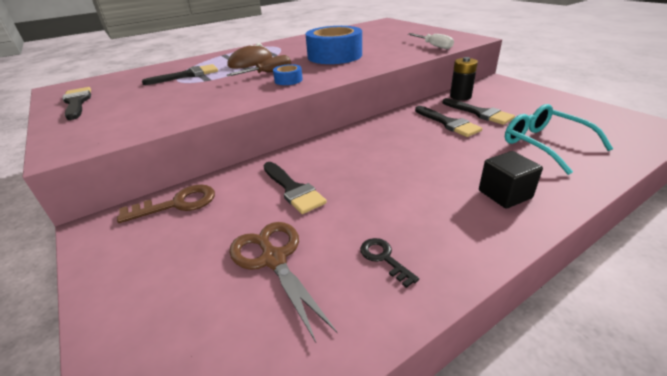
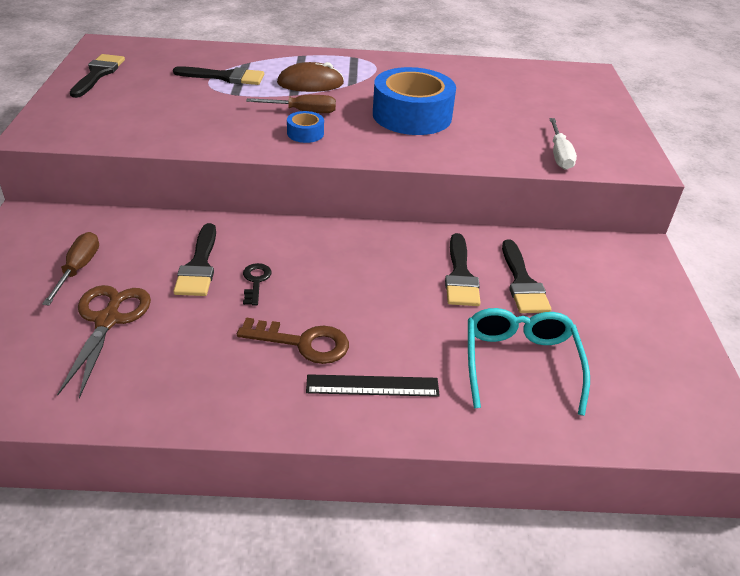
camera: 30 degrees right, 5 degrees up
brown key [117,185,215,223] -> brown key moved to [237,317,349,364]
black key [360,238,419,288] -> black key moved to [243,263,272,306]
black battery [450,57,478,101] -> none
black cube [479,151,543,209] -> black ruler [306,374,440,397]
none -> brown screwdriver [42,232,99,306]

